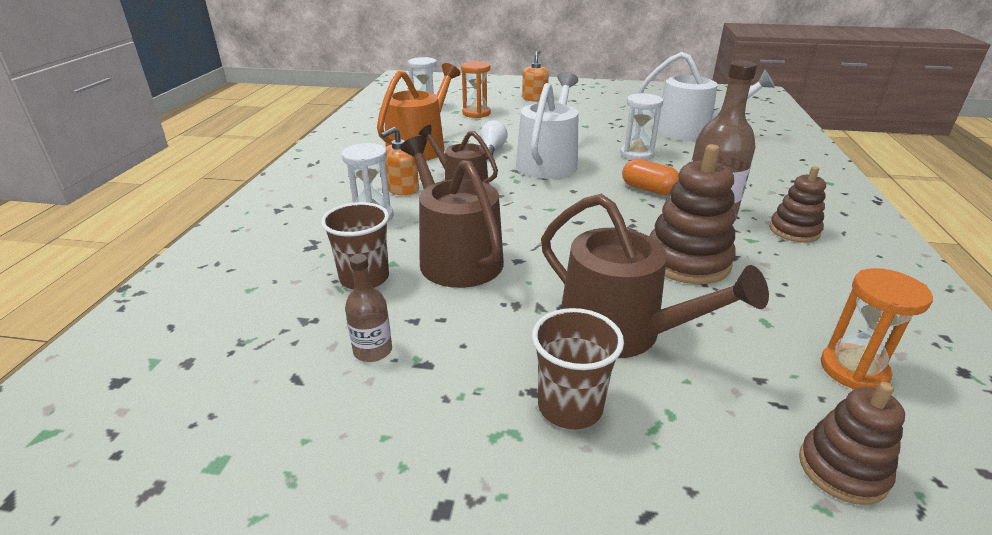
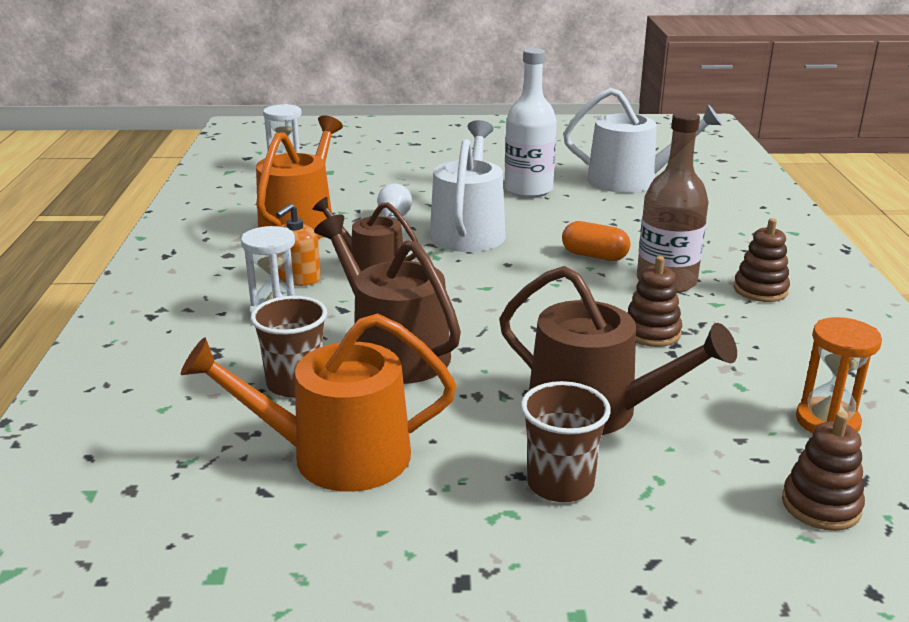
camera: 10 degrees left, 5 degrees down
brown bottle [345,254,392,362] -> orange watering can [181,313,456,492]
orange hourglass [461,61,491,118] -> none
orange soap dispenser [522,51,549,102] -> none
white hourglass [620,93,663,160] -> none
brown stacking toy [649,144,736,284] -> brown stacking toy [627,256,682,347], size x0.62
none -> white bottle [505,48,557,198]

